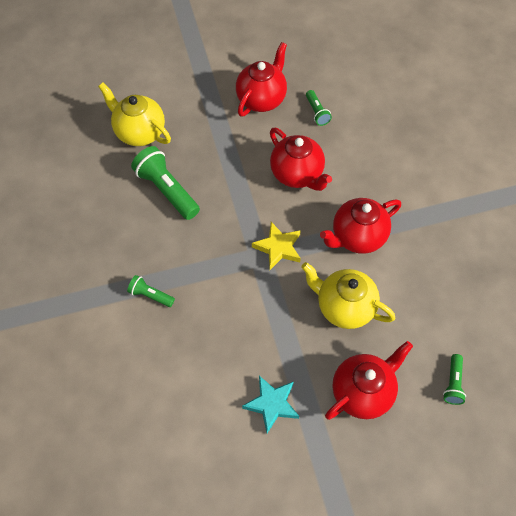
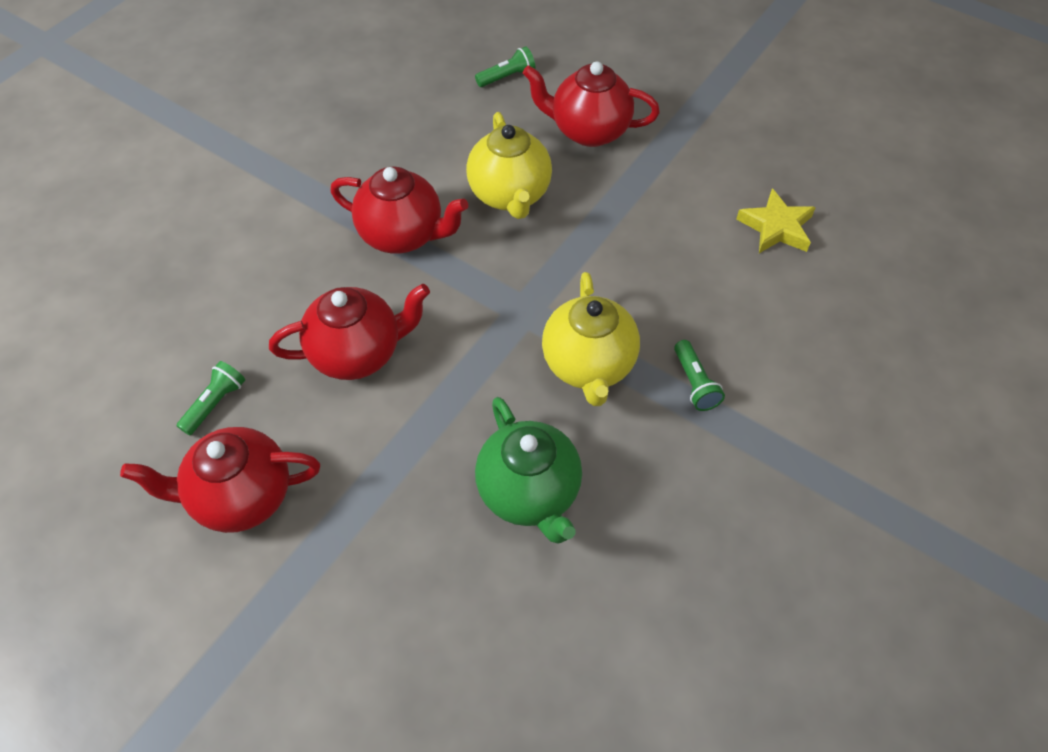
camera: 130 degrees left, 5 degrees down
yellow teapot [98,82,171,146] -> yellow teapot moved to [542,272,640,406]
green flashlight [131,146,200,220] -> green teapot [475,397,582,543]
turquoise star [242,376,299,433] -> none
yellow star [252,222,301,270] -> yellow star moved to [736,188,816,253]
red teapot [270,128,332,191] -> red teapot turned 60 degrees clockwise [269,284,430,380]

